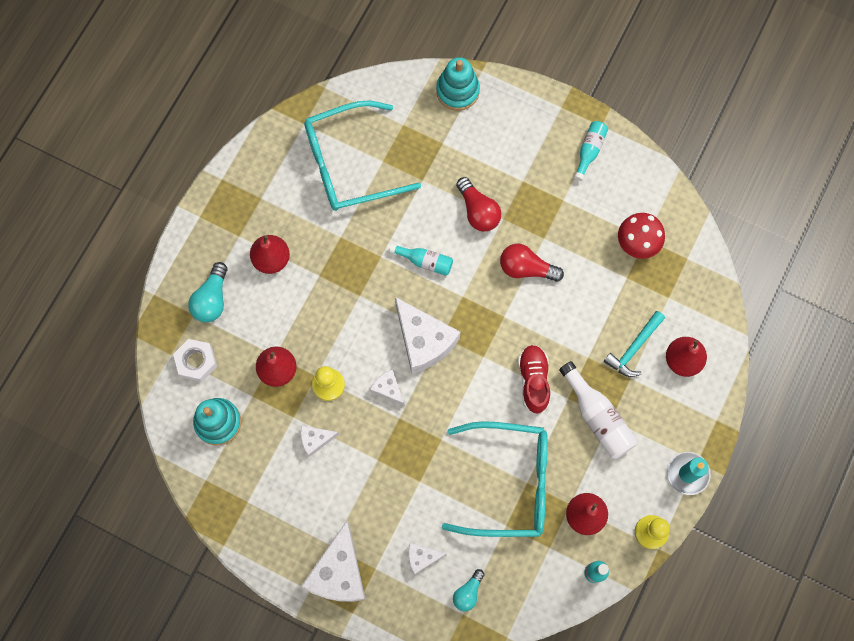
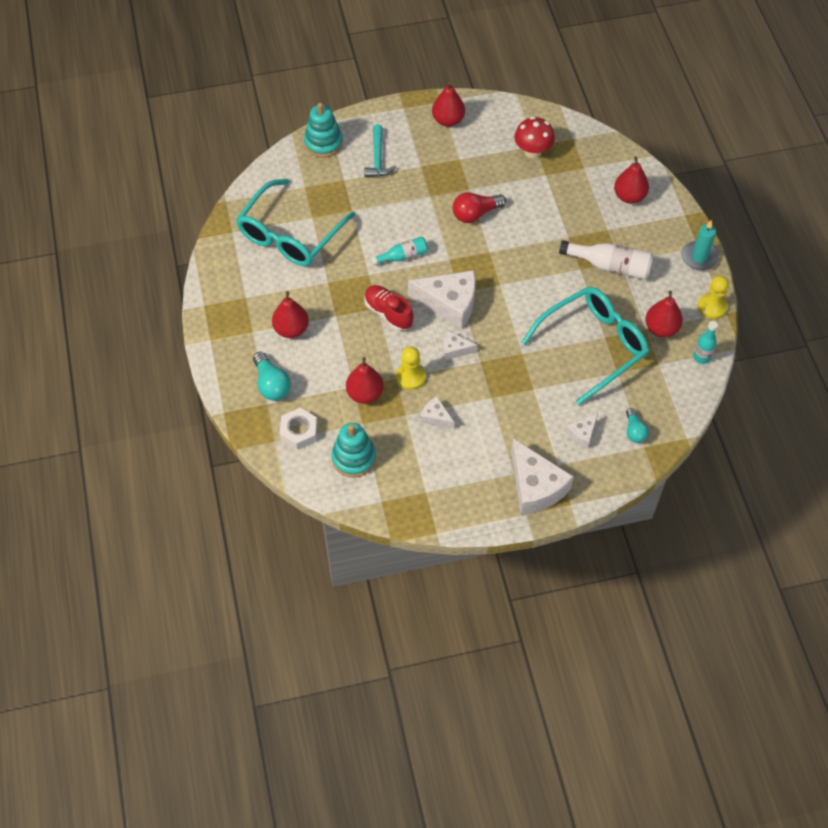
camera: 40 degrees left, 15 degrees down
white cheese [301,425,339,457] -> white cheese turned 90 degrees clockwise [420,396,455,429]
red light bulb [456,177,501,232] -> none
red shoe [518,345,550,414] -> red shoe moved to [364,285,414,331]
turquoise bottle [574,121,608,181] -> red pear [432,82,465,127]
turquoise hammer [603,311,665,377] -> turquoise hammer moved to [364,124,396,177]

